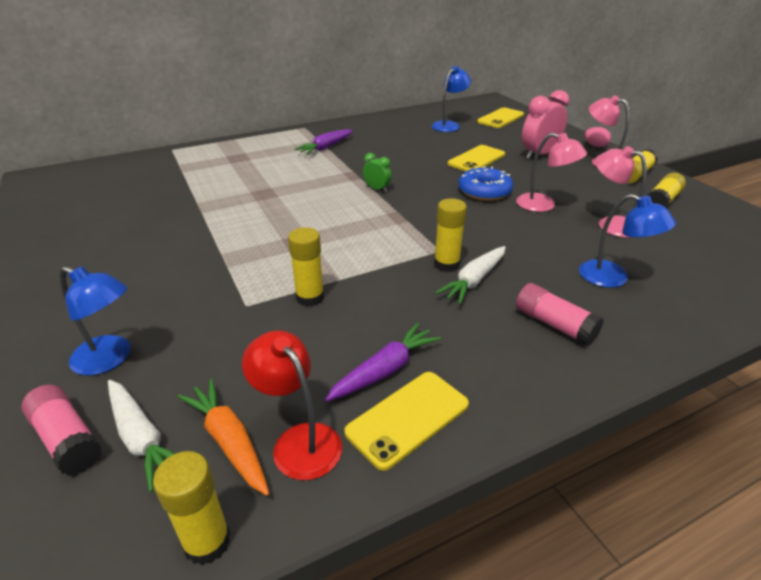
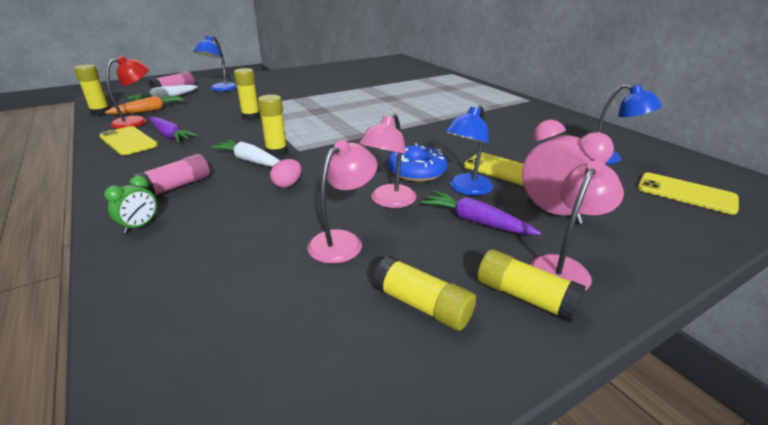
camera: 85 degrees right, 5 degrees down
purple carrot [294,129,353,155] -> purple carrot moved to [422,191,541,235]
green clock [363,153,392,192] -> green clock moved to [104,176,157,233]
blue lamp [579,194,676,288] -> blue lamp moved to [445,105,493,195]
pink egg [585,127,611,147] -> pink egg moved to [270,159,302,188]

